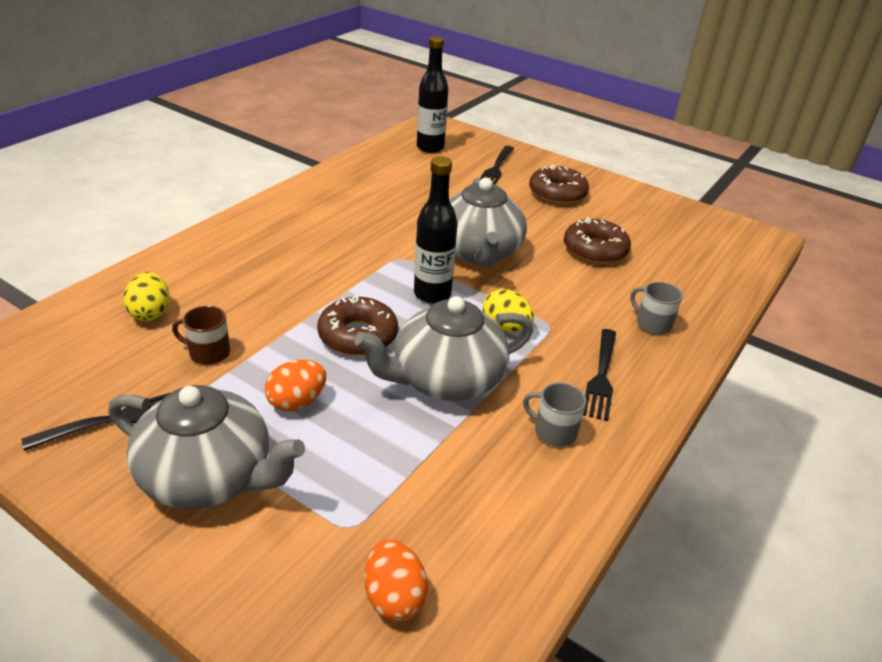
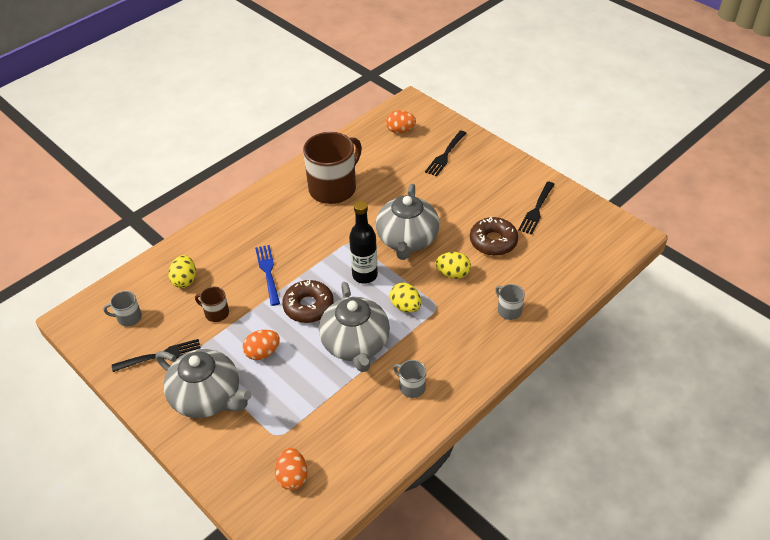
camera: 15 degrees right, 10 degrees up
grey teapot [354,296,533,401] -> grey teapot turned 90 degrees counterclockwise [319,282,390,372]
black bottle [417,36,448,153] -> orange egg [386,110,416,133]
brown donut [529,164,589,204] -> none
black fork [583,329,616,421] -> black fork moved to [518,181,555,235]
none -> grey mug [103,291,142,326]
none -> blue fork [255,245,280,306]
none -> brown mug [303,132,362,204]
none -> yellow egg [435,252,471,279]

